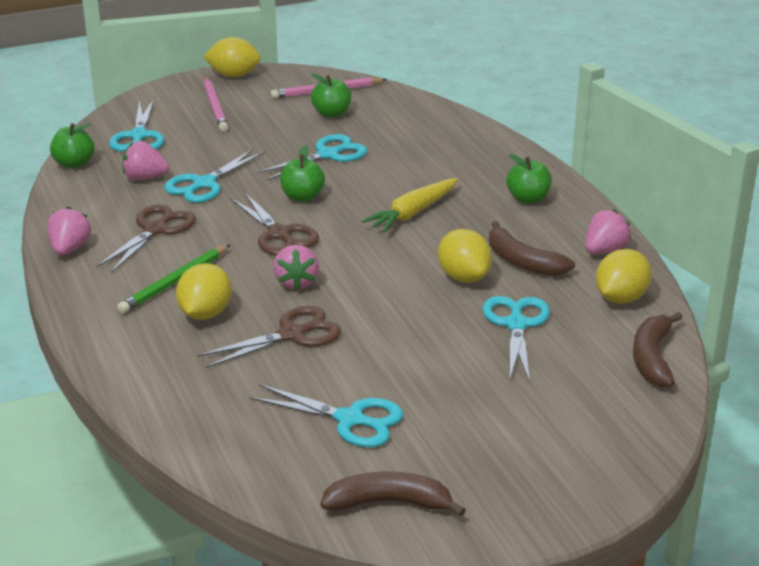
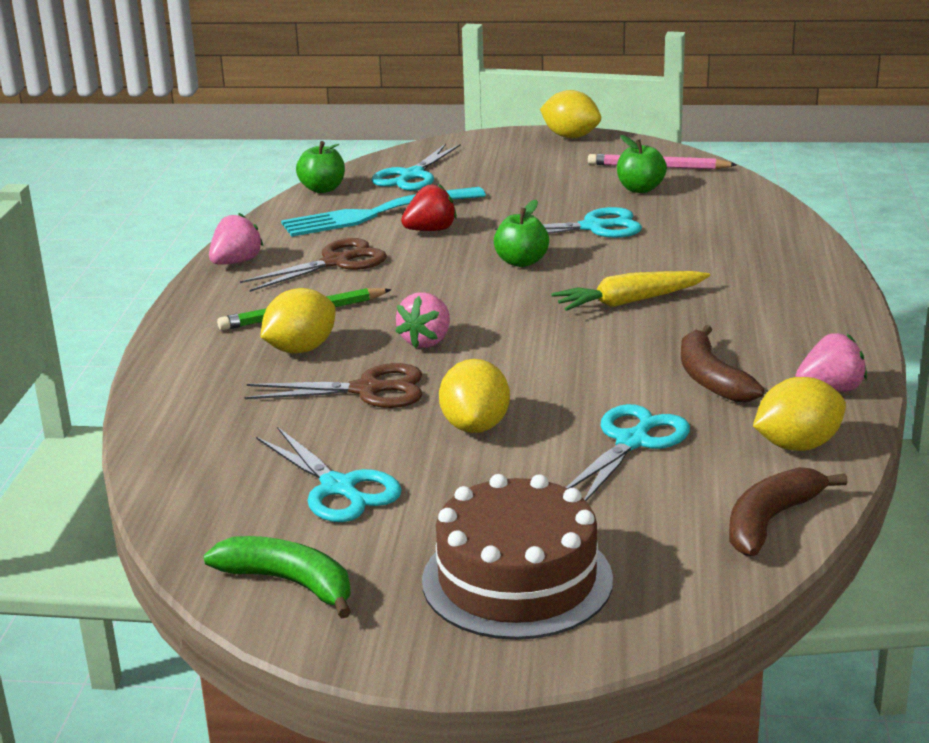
camera: 30 degrees right, 5 degrees down
pink strawberry [122,141,169,180] -> turquoise fork [281,187,486,237]
turquoise scissors [164,149,265,203] -> red strawberry [401,184,457,231]
pink pencil [203,77,228,132] -> none
brown scissors [230,193,319,256] -> none
brown banana [321,472,466,517] -> green banana [203,536,351,618]
yellow lemon [438,229,492,283] -> yellow lemon moved to [439,359,510,433]
green apple [507,154,552,204] -> none
none -> brown cake [422,474,613,640]

